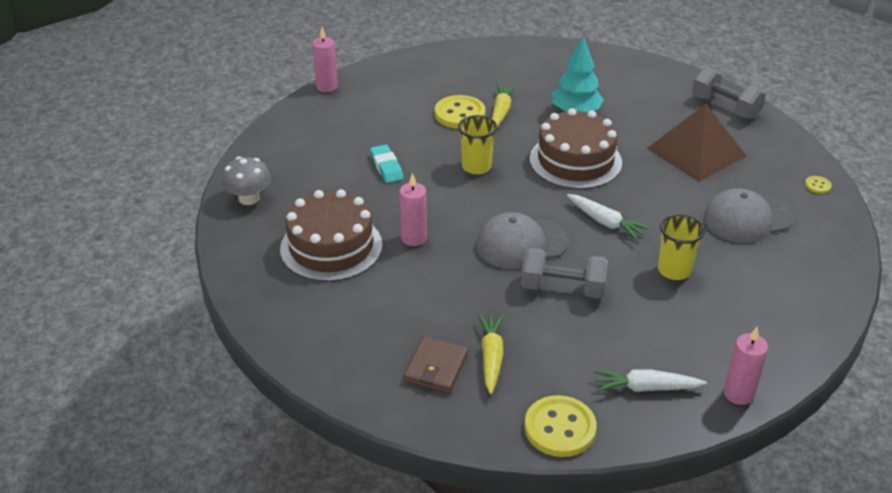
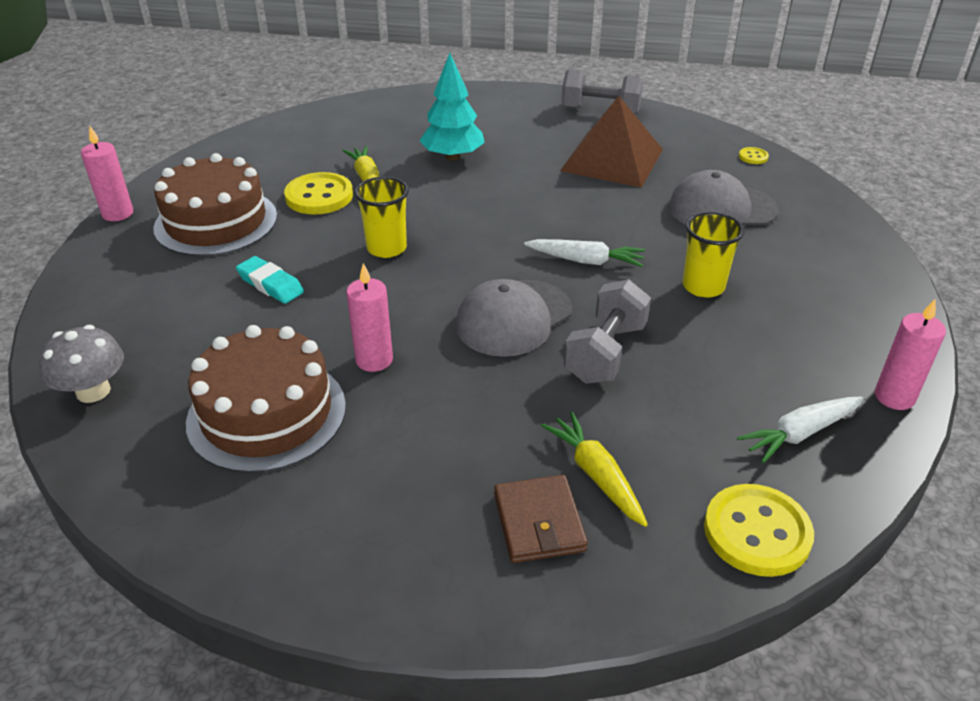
camera: 30 degrees left, 0 degrees up
grey dumbbell [521,248,608,299] -> grey dumbbell turned 45 degrees counterclockwise [564,279,651,384]
brown cake [530,108,622,189] -> brown cake moved to [153,153,277,256]
grey cap [704,188,793,243] -> grey cap turned 45 degrees clockwise [669,170,779,225]

